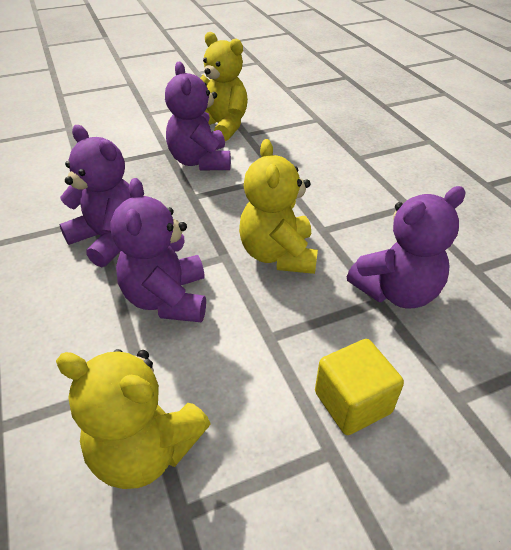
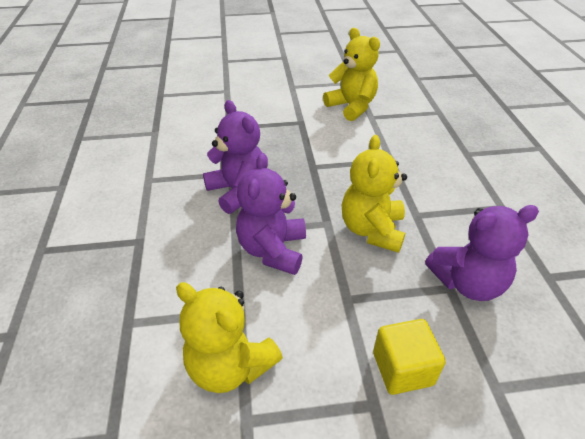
camera: 15 degrees right, 0 degrees up
purple teddy bear [165,62,231,170] -> none

